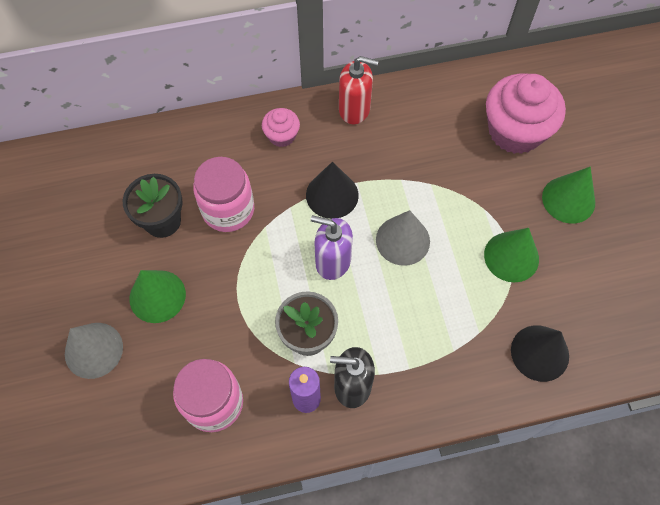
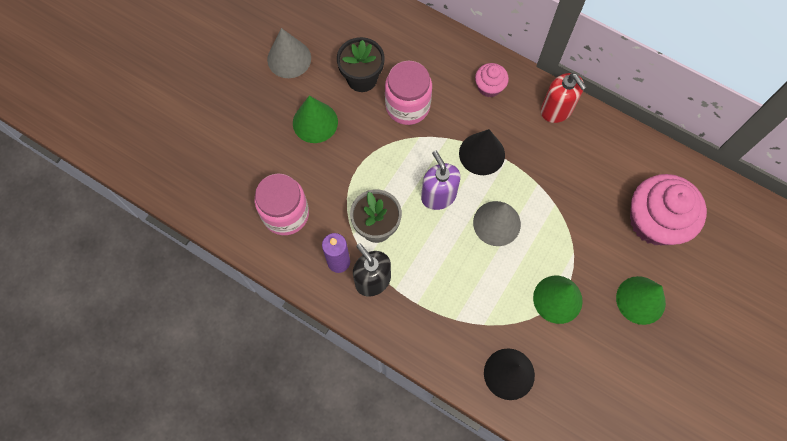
camera: 45 degrees right, 5 degrees up
grey cone [65,323,123,379] -> grey cone moved to [267,28,311,78]

